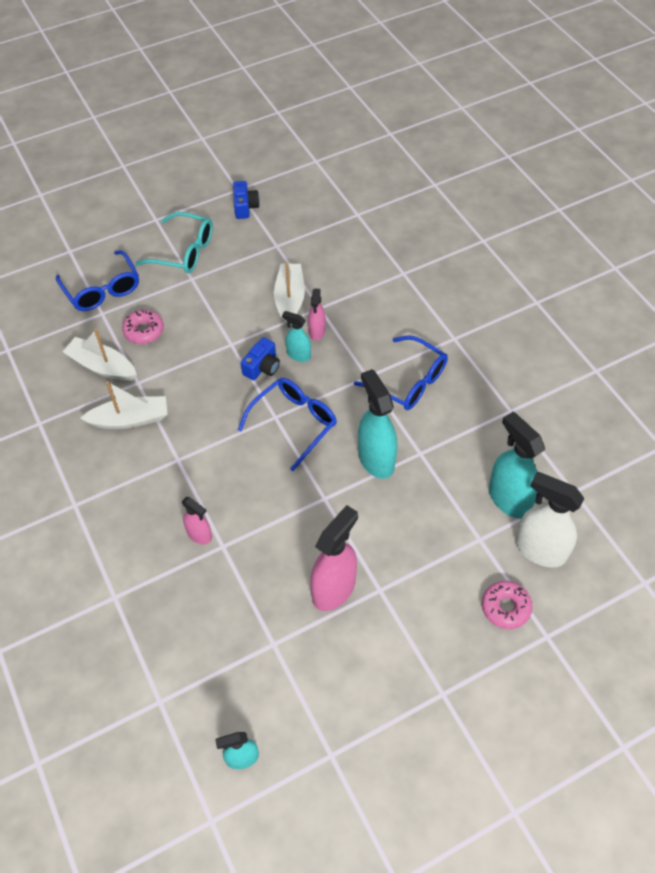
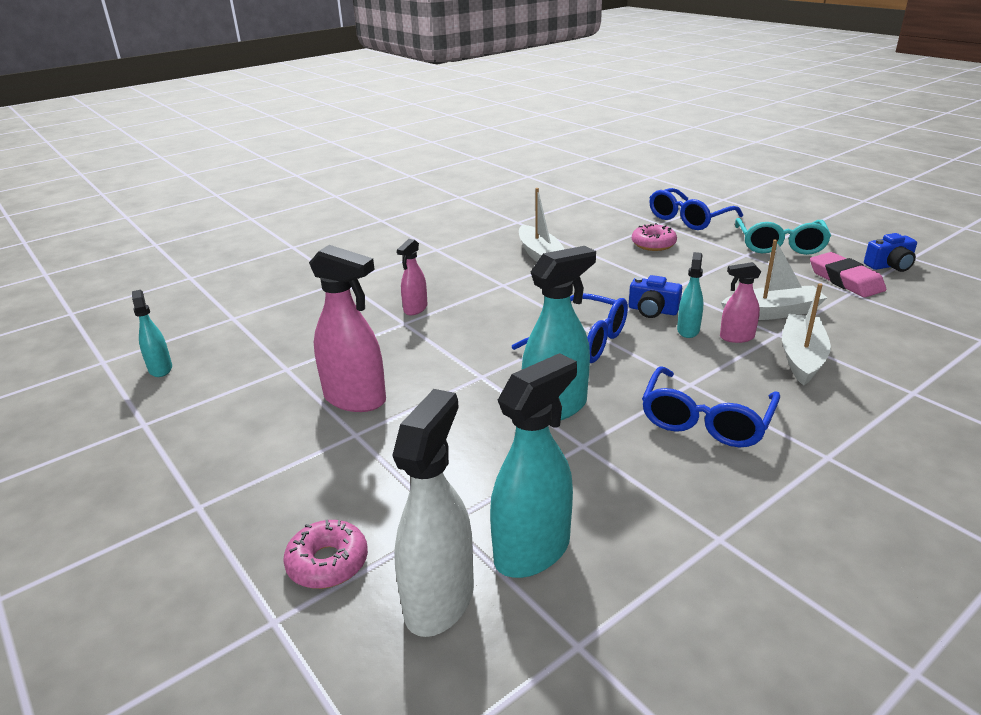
camera: 80 degrees right, 25 degrees down
white boat [62,329,137,381] -> white boat moved to [782,283,831,386]
none -> pink eraser [810,252,886,297]

